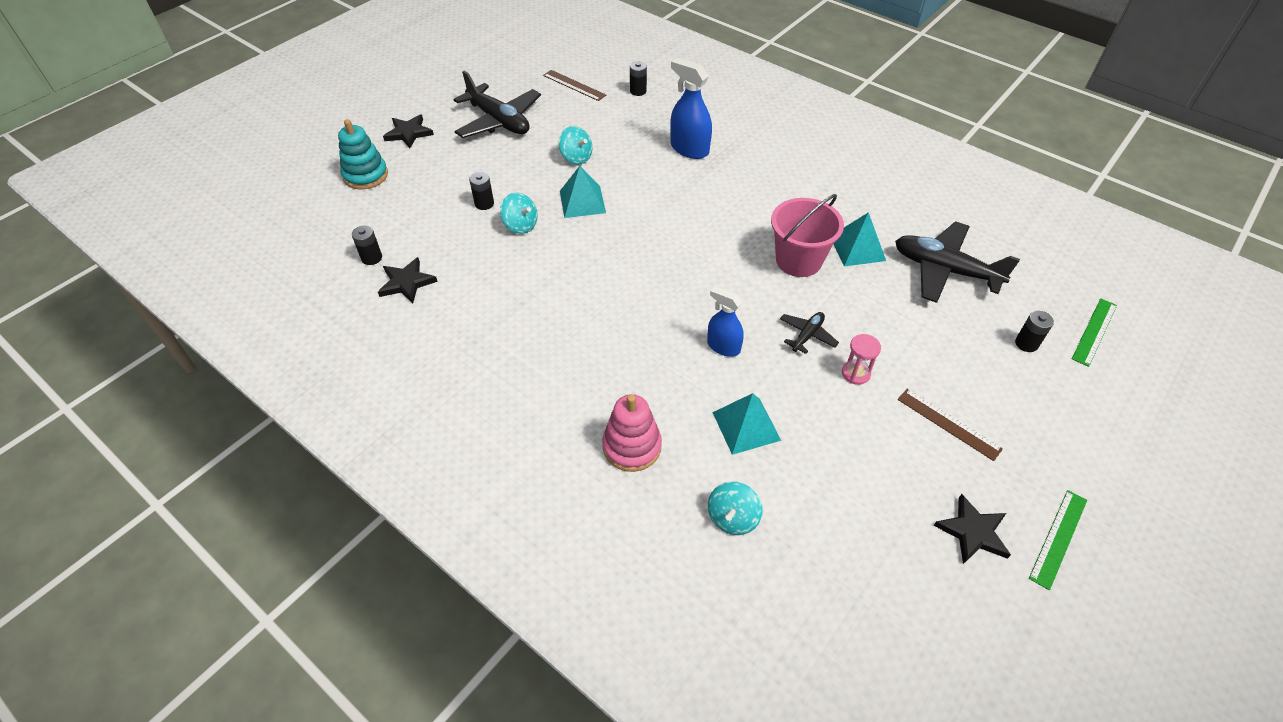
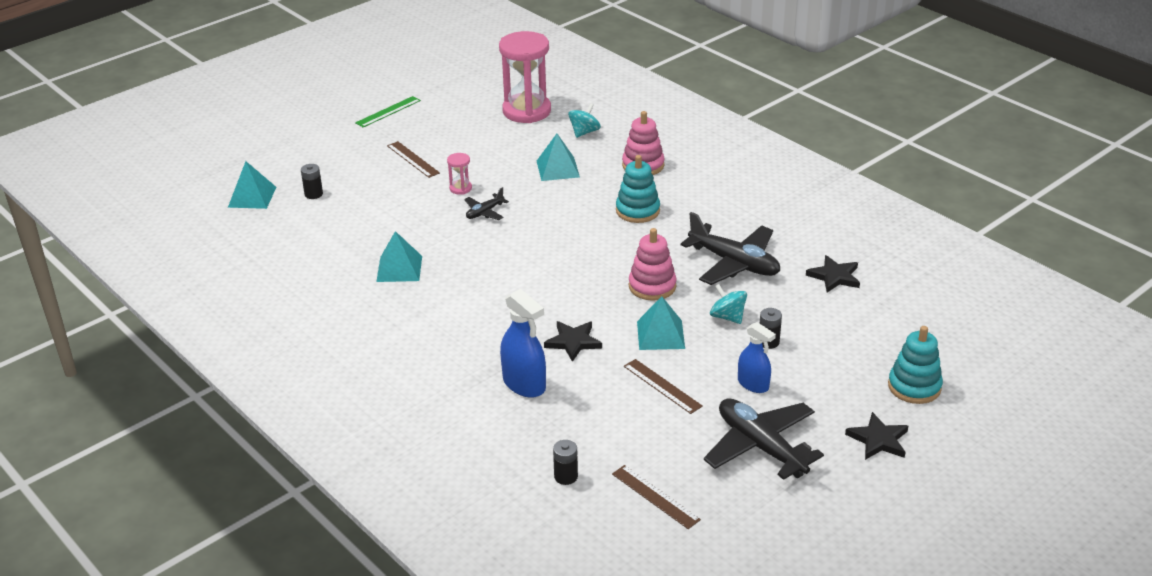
camera: 170 degrees left, 15 degrees down
black battery [352,225,382,265] -> none
turquoise spinning top [559,126,592,165] -> brown ruler [624,359,703,414]
blue spray bottle [707,286,744,357] -> blue spray bottle moved to [738,322,776,393]
pink bucket [771,194,844,277] -> none
black plane [895,221,1020,303] -> black plane moved to [681,212,780,285]
black star [934,494,1011,564] -> black star moved to [544,321,602,362]
green ruler [1072,298,1117,367] -> turquoise pyramid [228,161,276,209]
none -> pink hourglass [499,31,551,123]
none -> turquoise stacking toy [616,155,660,223]
none -> pink stacking toy [629,228,676,301]

